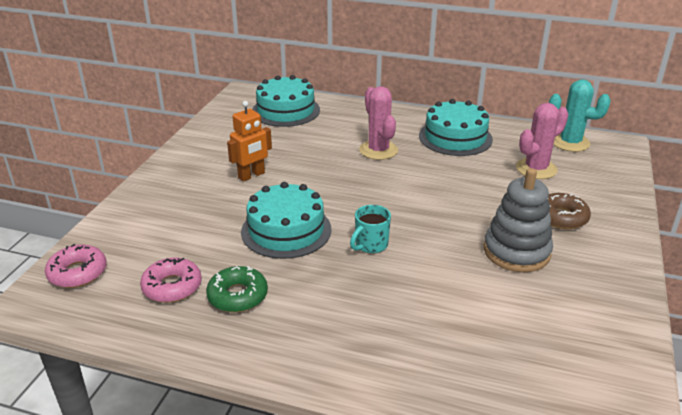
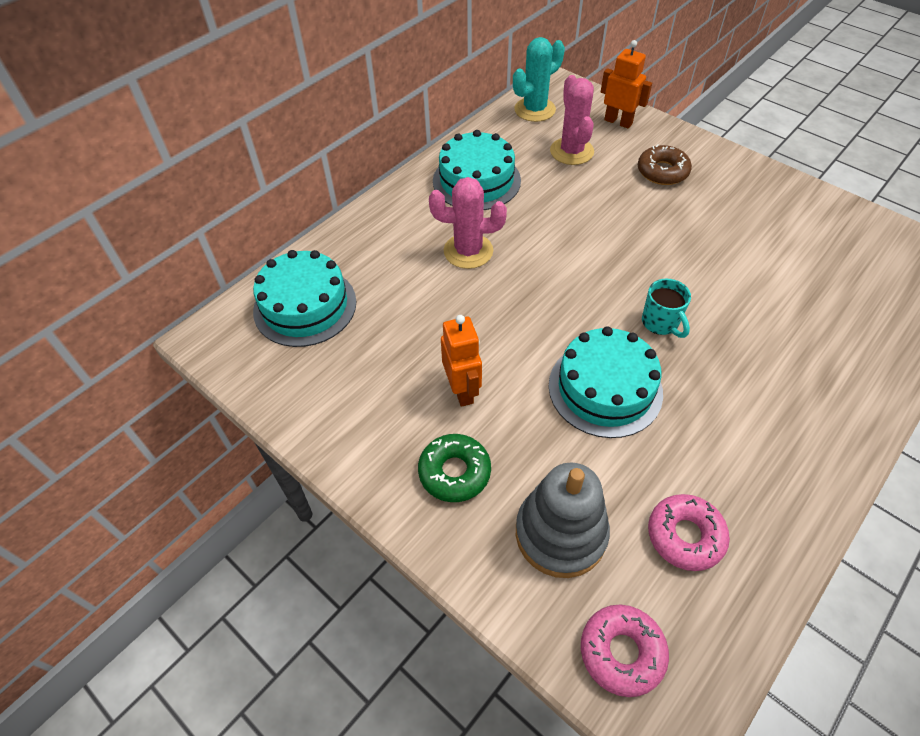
camera: 65 degrees left, 20 degrees up
green donut [206,266,268,312] -> green donut moved to [418,434,491,502]
grey stacking toy [484,168,553,272] -> grey stacking toy moved to [516,463,610,578]
none -> orange robot [601,40,652,128]

